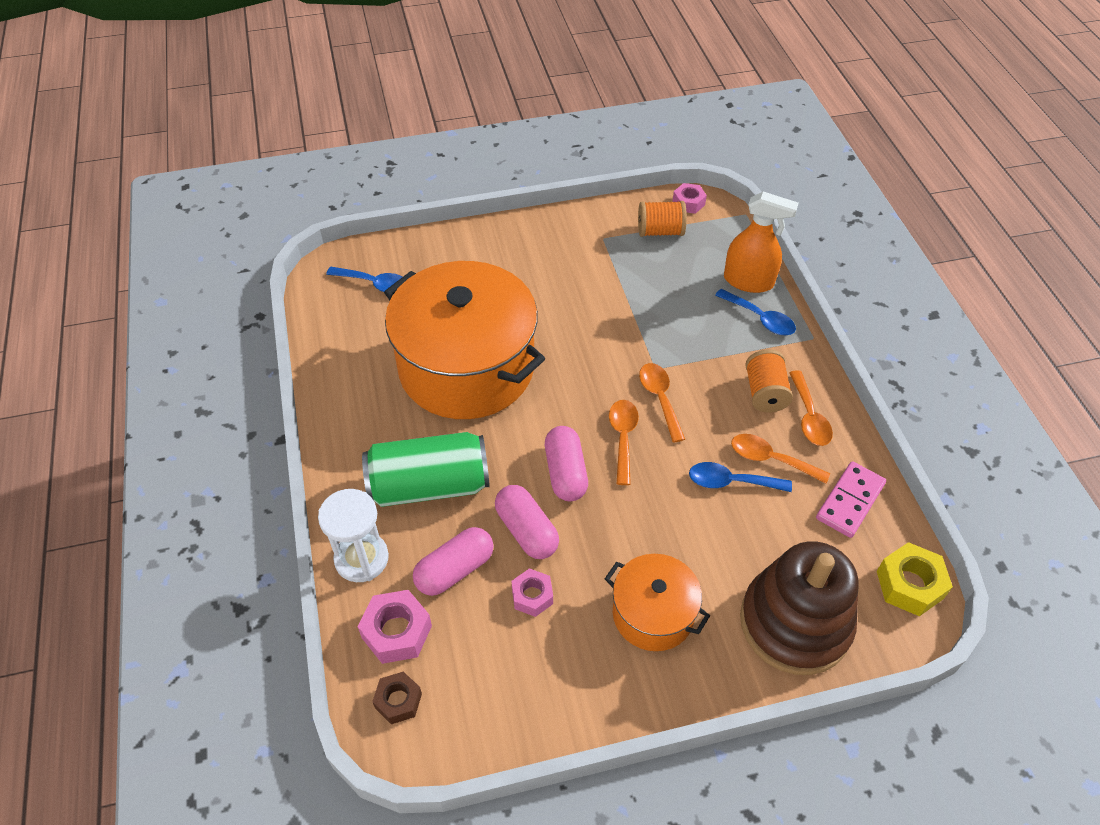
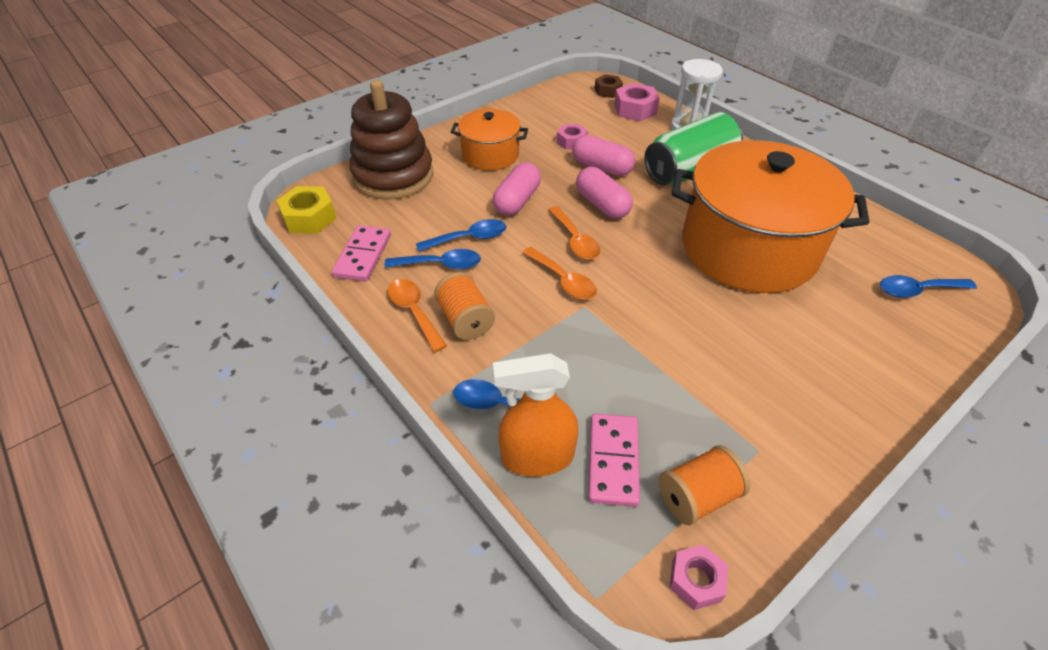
camera: 155 degrees right, 5 degrees down
pink capsule [413,527,494,596] -> pink capsule moved to [493,162,541,216]
orange spoon [731,434,830,484] -> blue spoon [384,249,481,270]
none -> pink domino [588,414,640,507]

